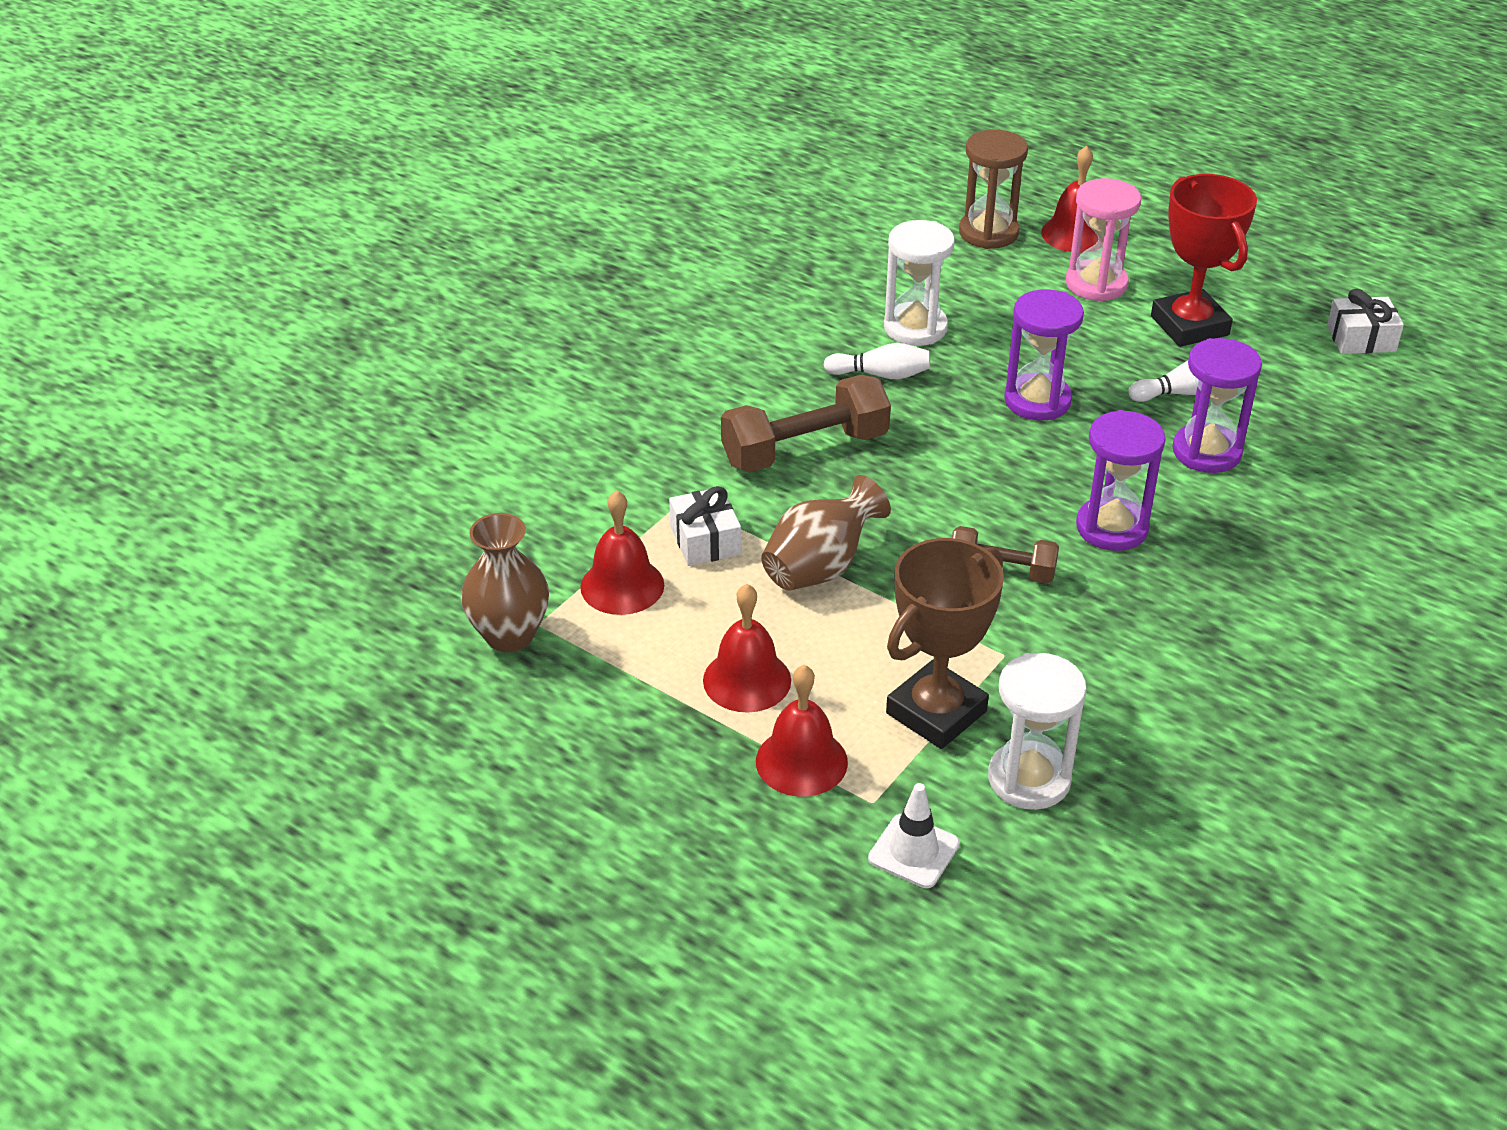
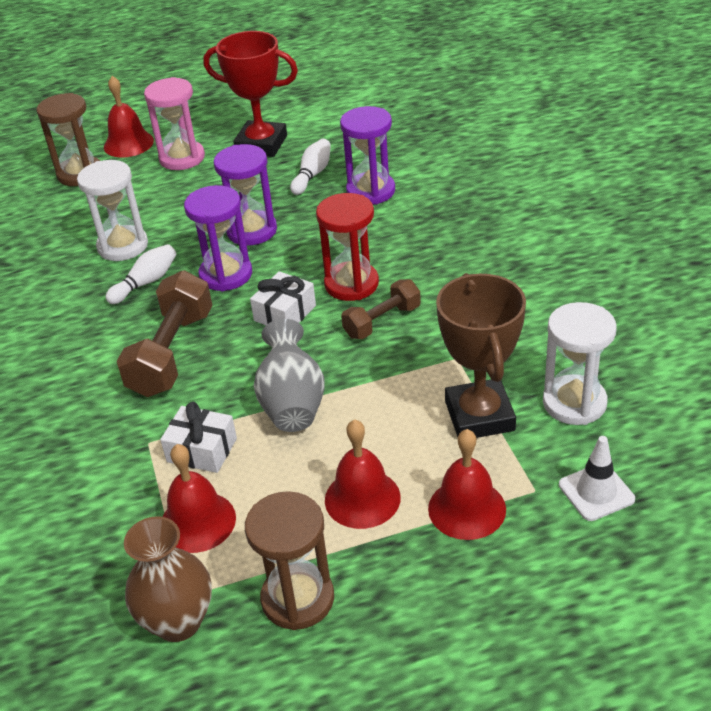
camera: 50 degrees left, 0 degrees up
brown vase [761,475,891,591] -> grey vase [254,319,324,432]
purple hourglass [1076,410,1166,551] -> purple hourglass moved to [184,185,252,291]
white gift [1327,289,1404,354] -> white gift moved to [250,271,316,325]
none -> brown hourglass [245,491,334,630]
none -> red hourglass [316,193,379,301]

